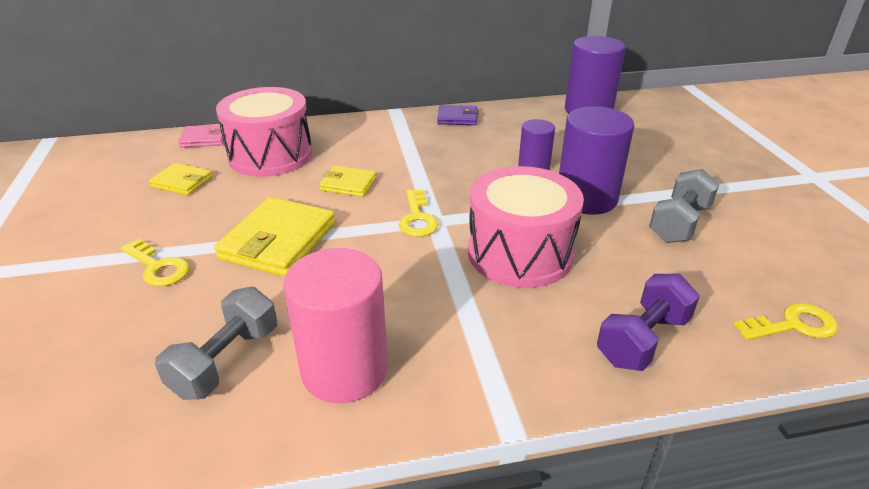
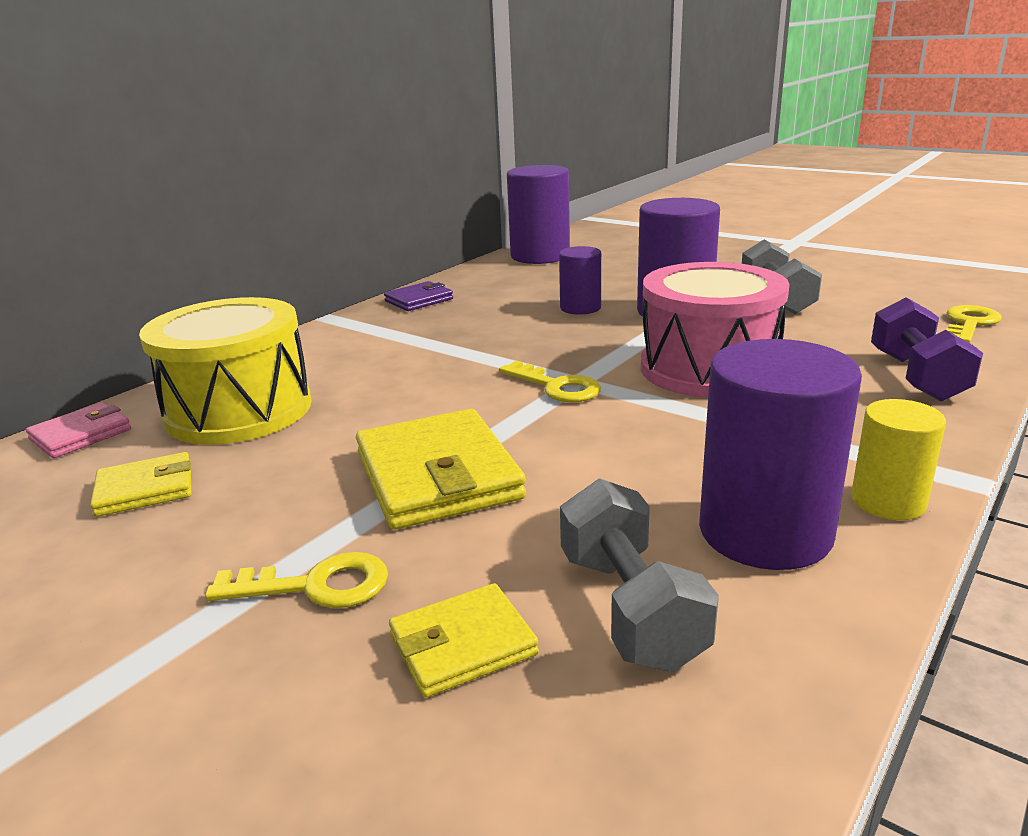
camera: 40 degrees left, 10 degrees down
pink drum [216,87,312,177] -> yellow drum [139,297,312,445]
pink cylinder [283,248,388,403] -> purple cylinder [699,339,862,570]
yellow wallet [319,166,376,197] -> yellow wallet moved to [389,583,539,698]
none -> yellow cylinder [851,399,946,520]

